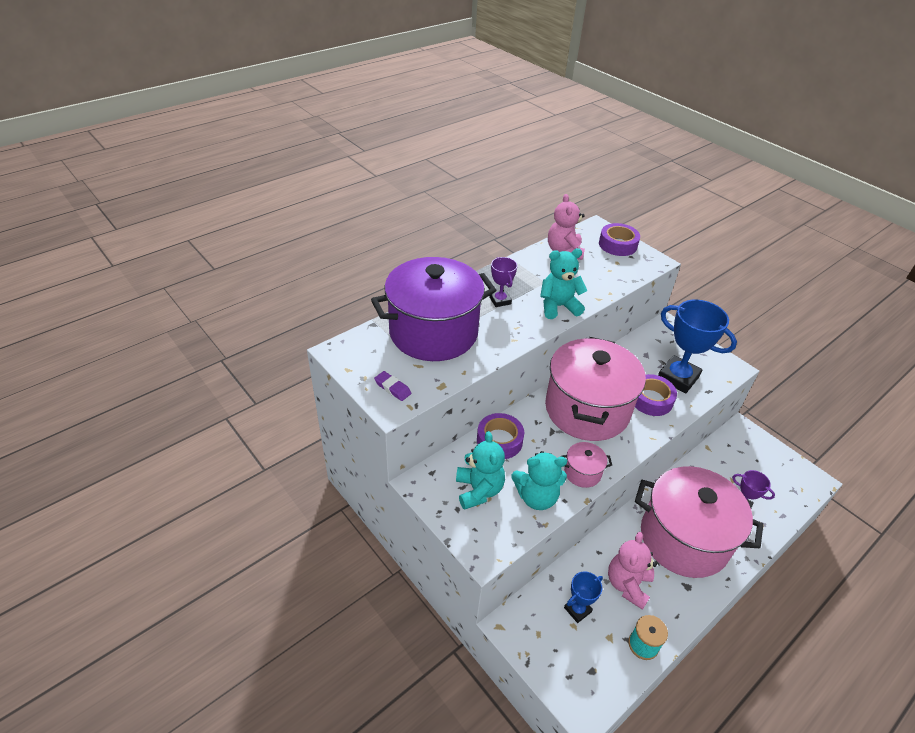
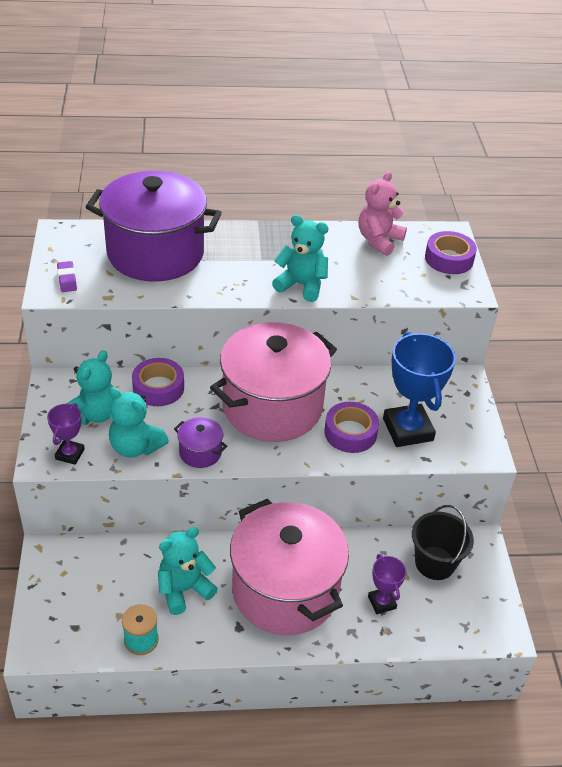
camera: 35 degrees right, 0 degrees up
purple trophy [489,257,517,307] -> purple trophy moved to [47,403,85,465]
pink pot [560,442,612,488] -> purple pot [174,417,227,468]
blue trophy [564,571,603,623] -> none
pink teddy bear [608,532,657,610] -> turquoise teddy bear [158,527,218,615]
none -> black bucket [412,505,474,580]

